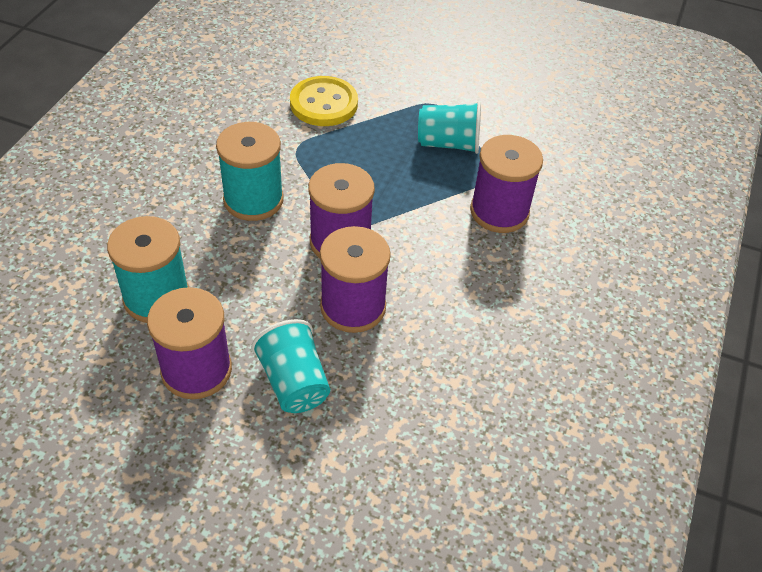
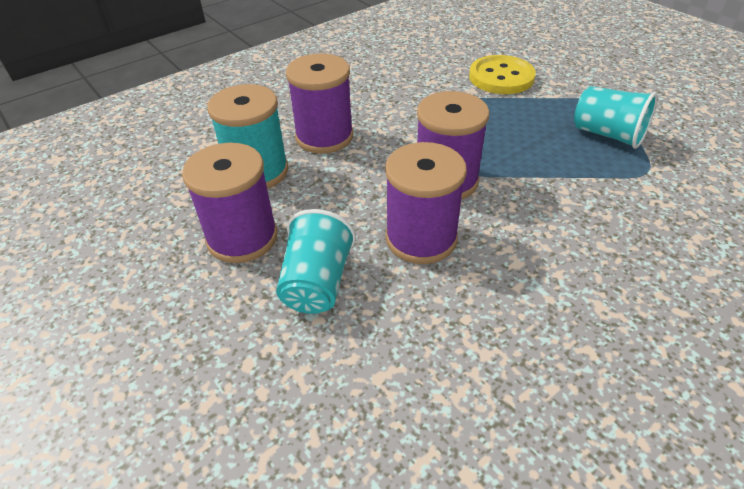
camera: 35 degrees right, 5 degrees down
turquoise spool [216,122,284,221] -> none
purple spool [470,135,543,233] -> purple spool moved to [286,53,353,154]

